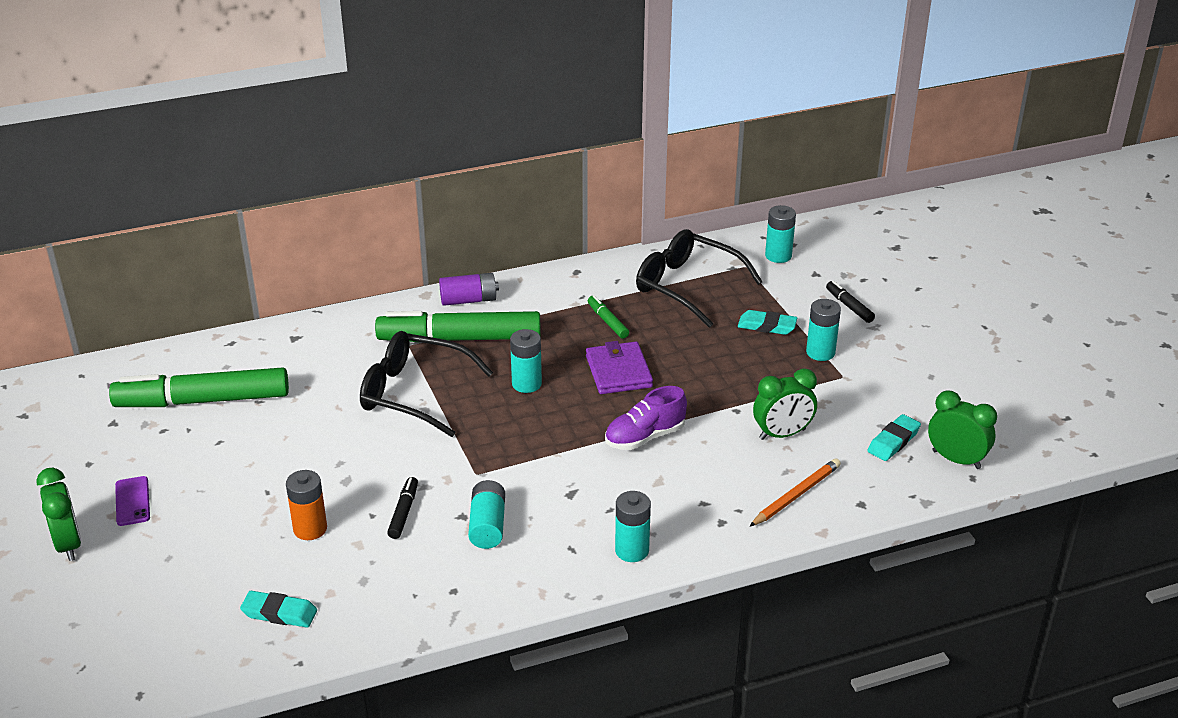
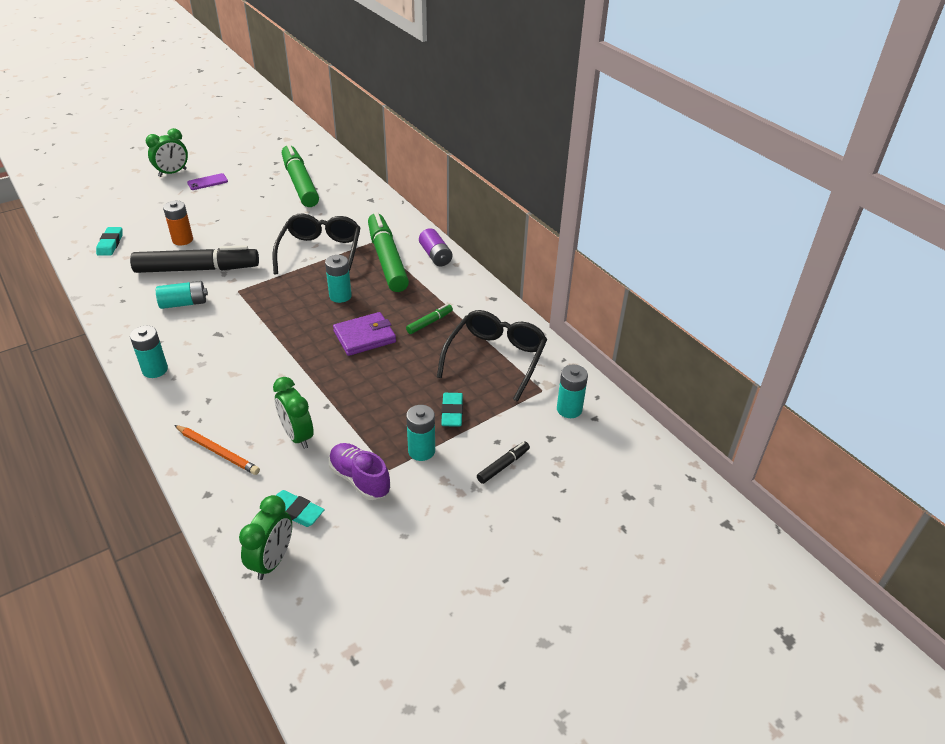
camera: 75 degrees right, 5 degrees up
black marker [387,477,418,539] -> black marker [130,245,259,273], size x2.36
purple shoe [605,386,687,450] -> purple shoe moved to [329,443,390,500]

